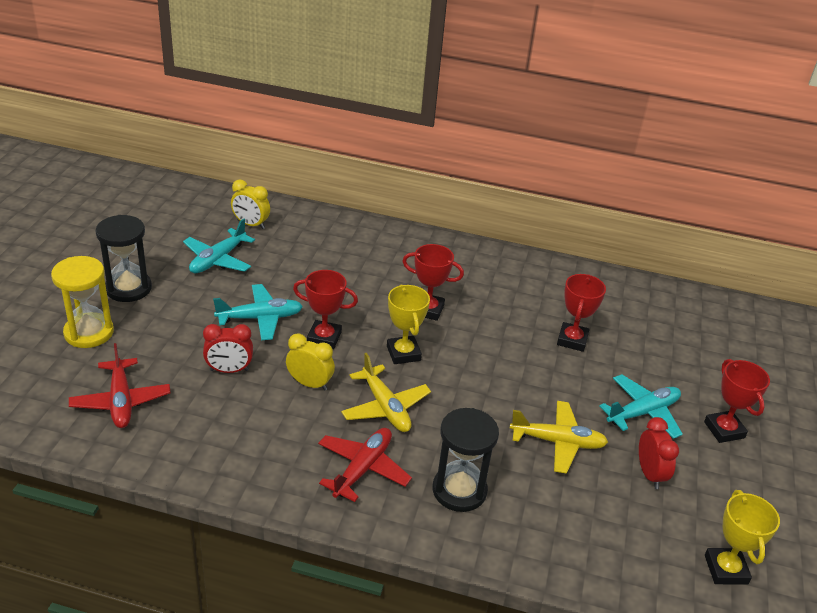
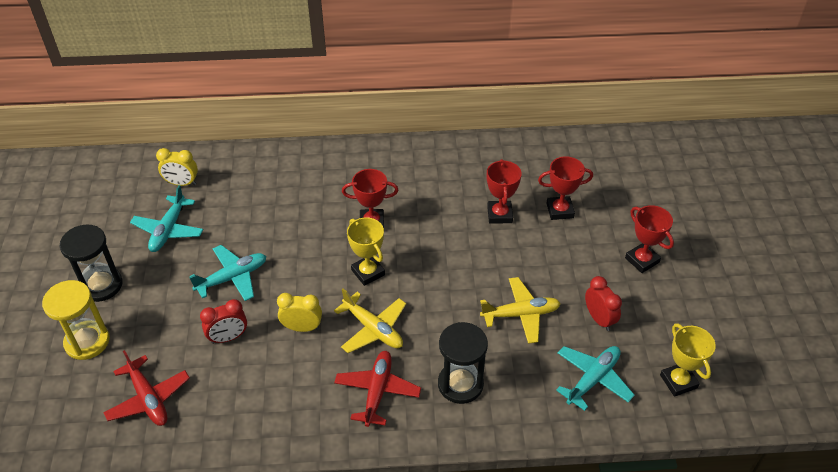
camera: 15 degrees left, 10 degrees up
red trophy [293,270,358,349] -> red trophy moved to [538,157,593,220]
turquoise plane [600,374,683,439] -> turquoise plane moved to [556,346,635,411]

